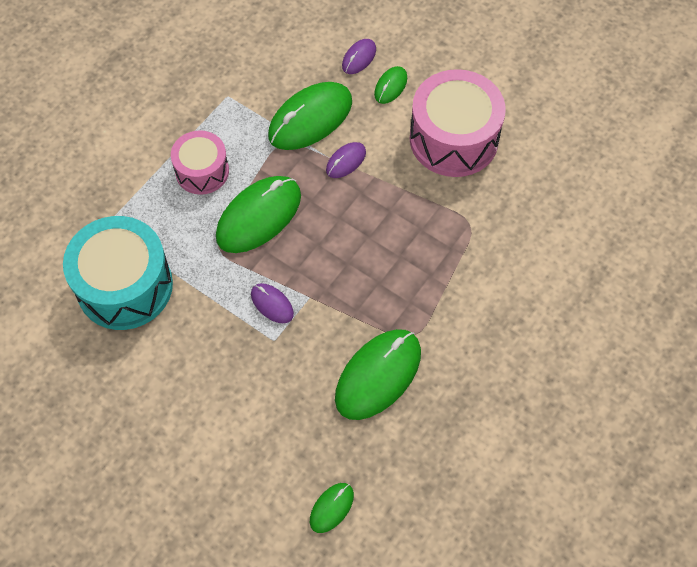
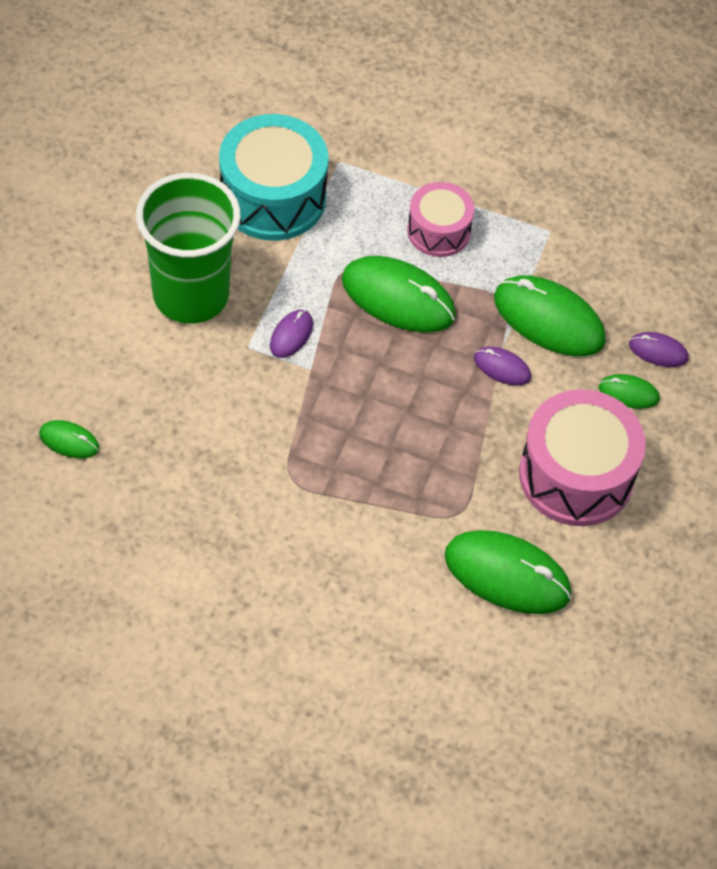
camera: 70 degrees right, 5 degrees down
green mouse [335,329,421,420] -> green mouse moved to [444,530,571,614]
none -> green cup [136,173,241,324]

